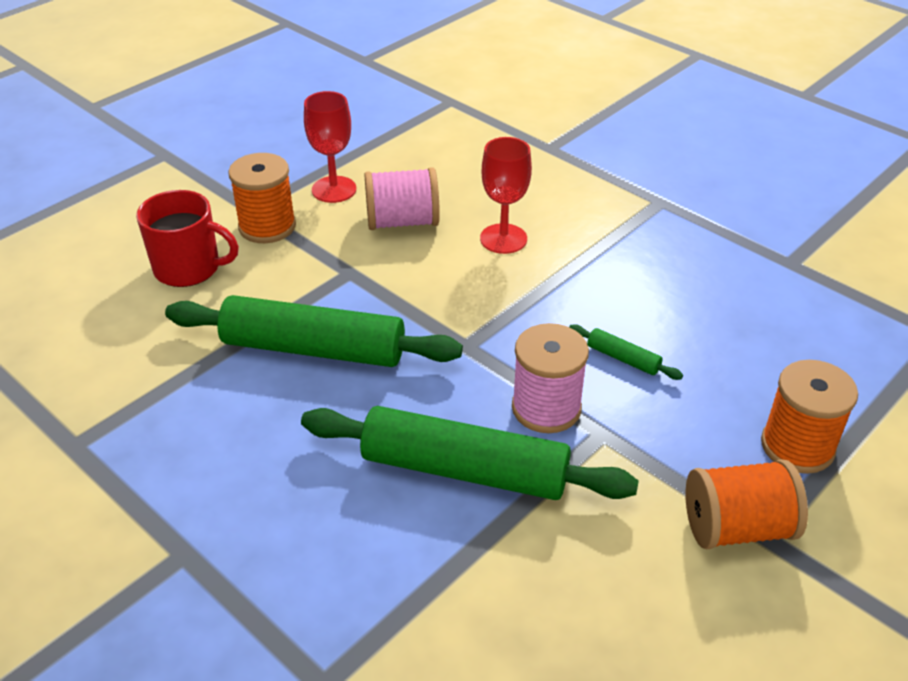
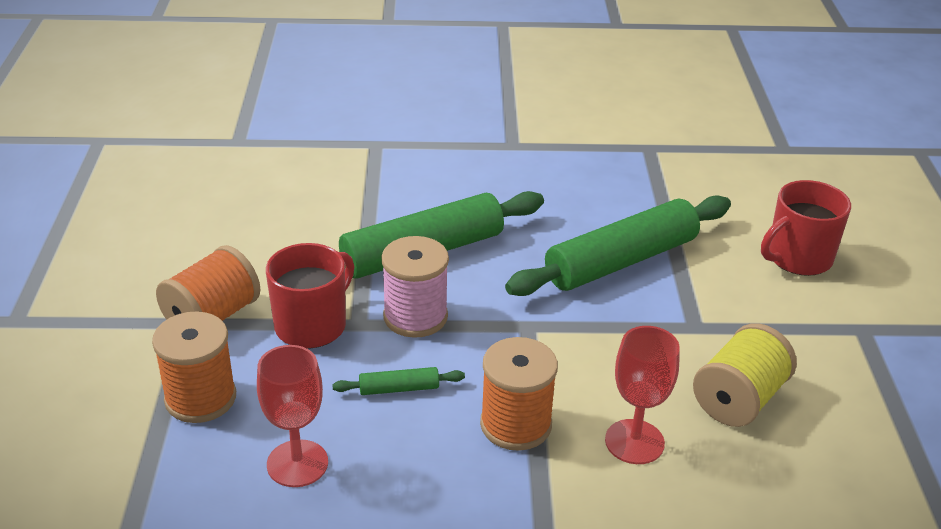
camera: 135 degrees right, 5 degrees down
orange spool [228,153,296,243] -> orange spool moved to [480,337,558,451]
red goblet [304,91,356,203] -> red goblet moved to [257,345,328,487]
pink spool [364,167,440,230] -> yellow spool [693,323,797,427]
none -> red mug [266,243,354,348]

